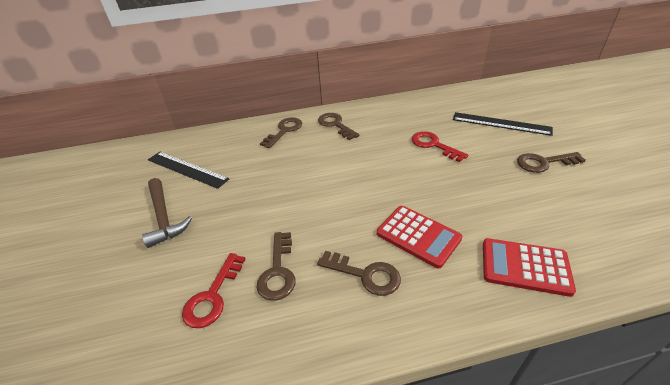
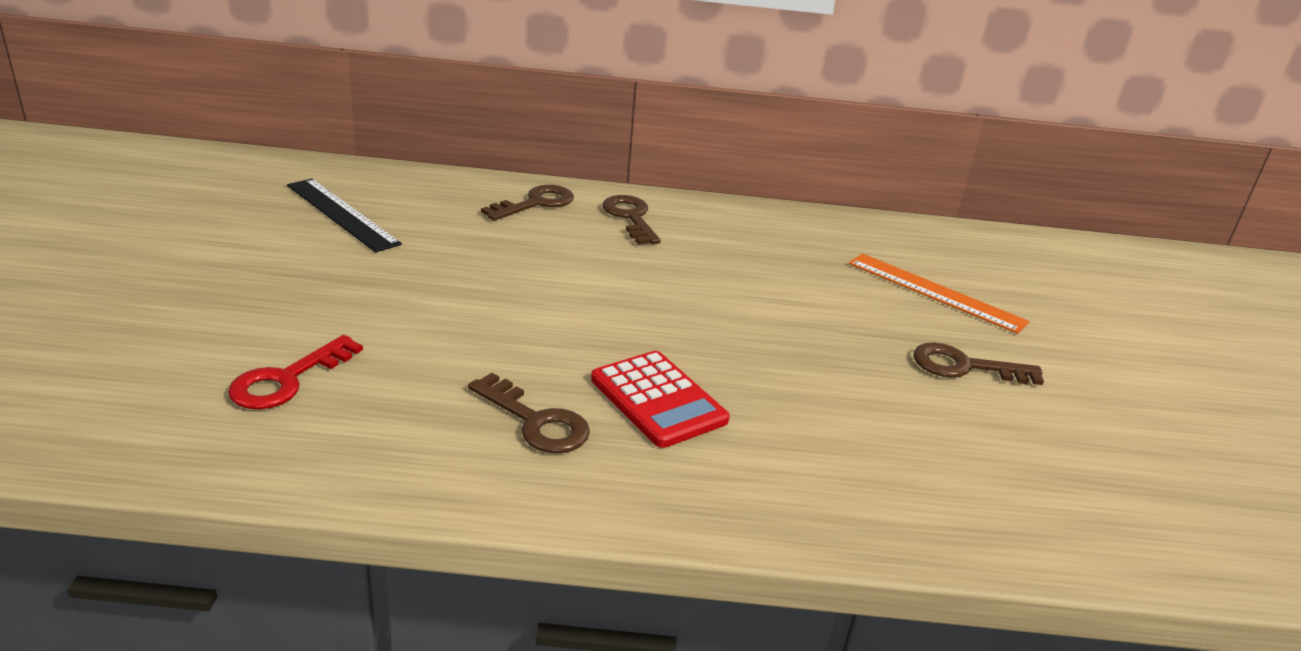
camera: 10 degrees right, 10 degrees down
brown hammer [142,178,192,248] -> none
brown key [257,232,296,301] -> none
red key [411,131,468,162] -> none
black ruler [453,112,553,136] -> orange ruler [849,254,1029,334]
red calculator [483,238,576,297] -> none

